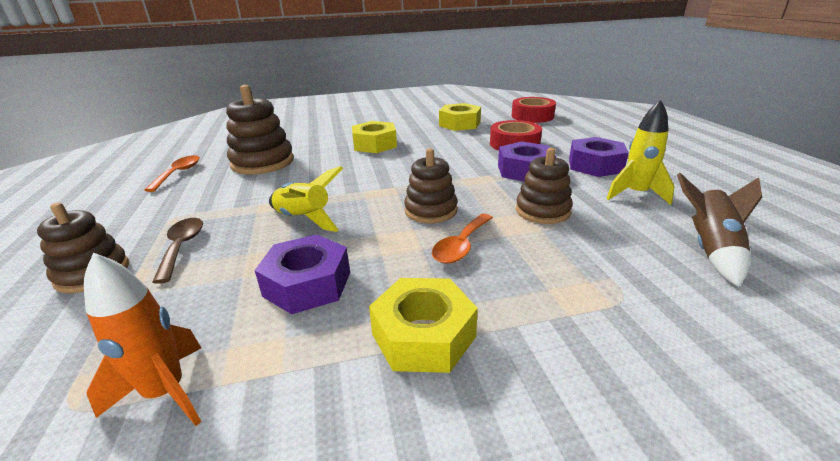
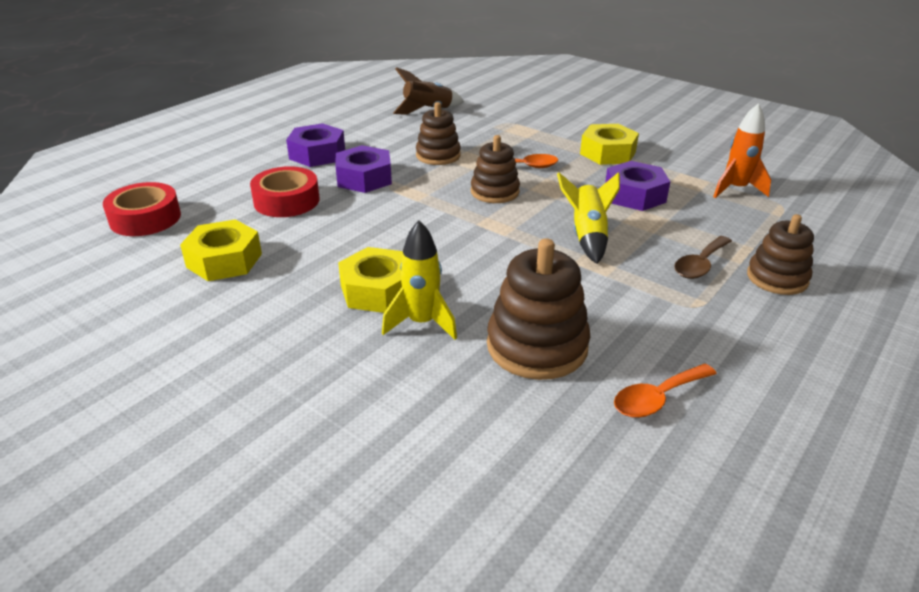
camera: 130 degrees left, 5 degrees up
yellow rocket [606,100,675,205] -> yellow rocket moved to [382,220,457,340]

